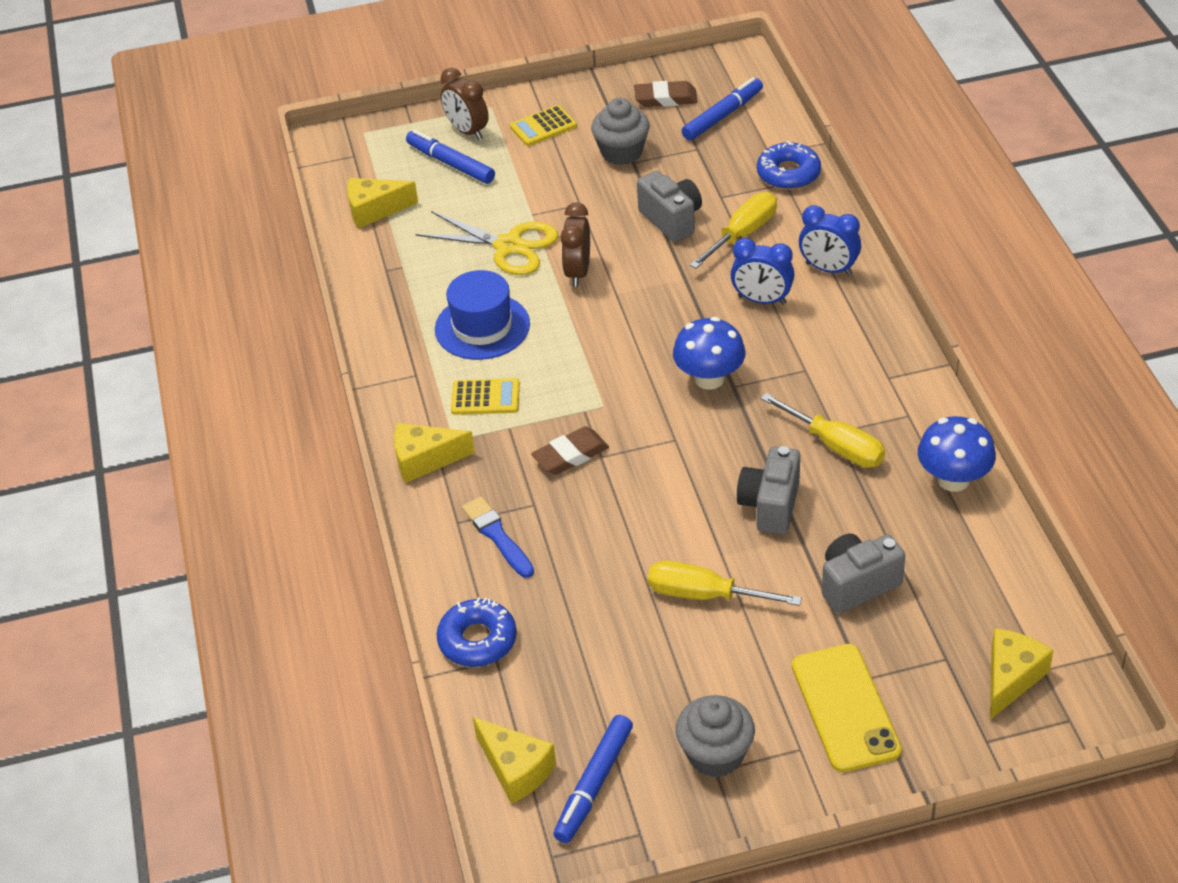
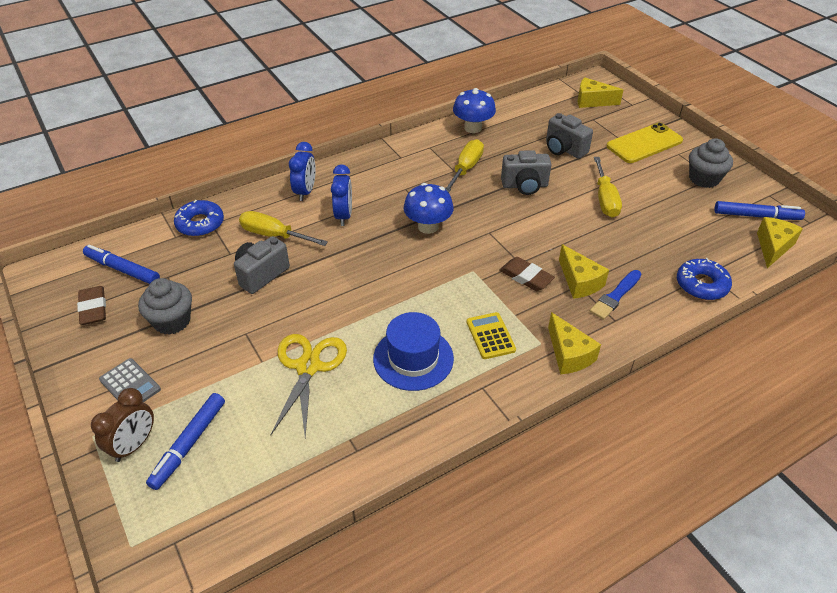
camera: 110 degrees left, 0 degrees up
yellow cheese [347,178,418,229] -> yellow cheese moved to [559,244,609,299]
yellow calculator [510,105,577,146] -> grey calculator [99,358,161,402]
brown clock [560,202,590,287] -> none

